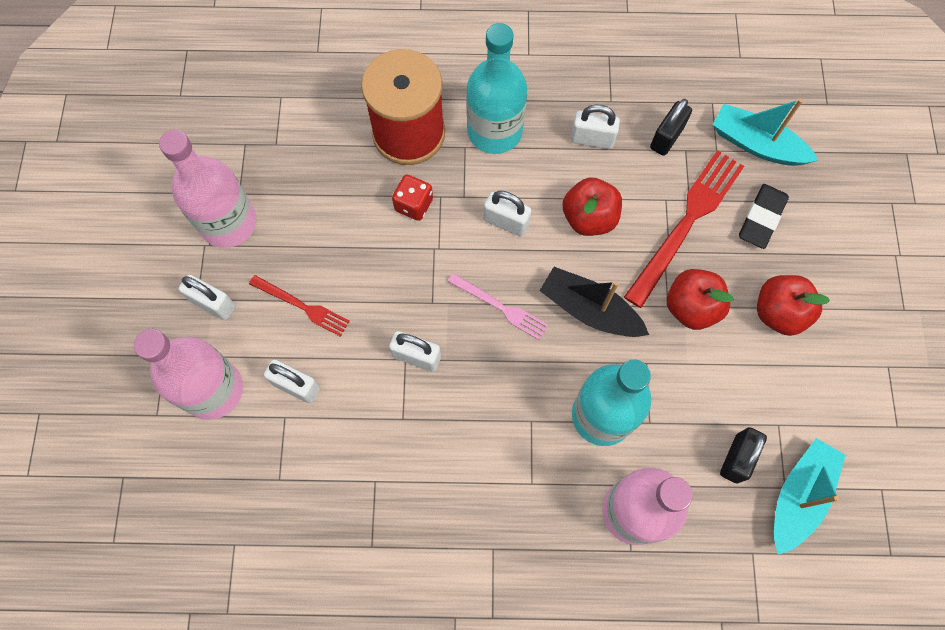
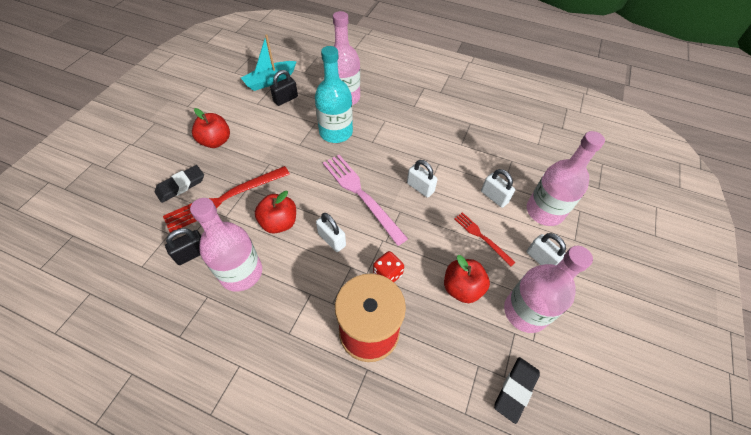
camera: 160 degrees left, 15 degrees down
pink fork [447,273,548,340] -> pink fork [323,155,408,246], size x1.82
turquoise bottle [466,23,527,154] -> none
black boat [539,267,649,337] -> none
white padlock [571,105,620,149] -> pink bottle [190,198,262,292]
red apple [667,269,734,330] -> red apple moved to [444,255,490,303]
turquoise boat [713,99,819,166] -> none
none -> black eraser [494,357,540,424]

